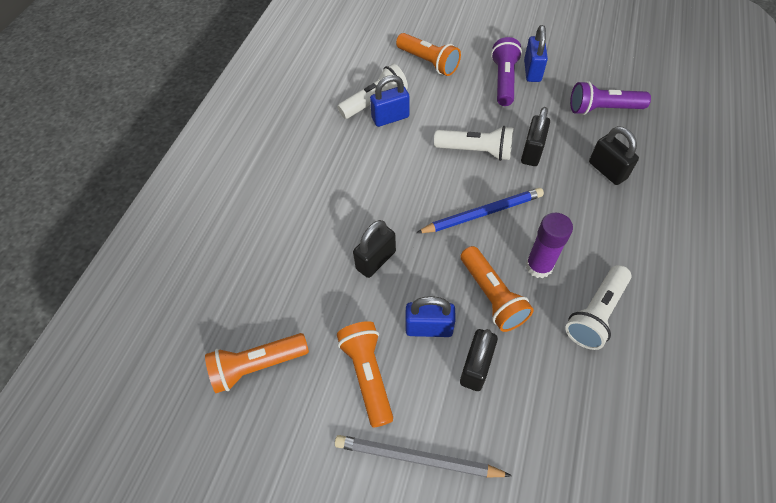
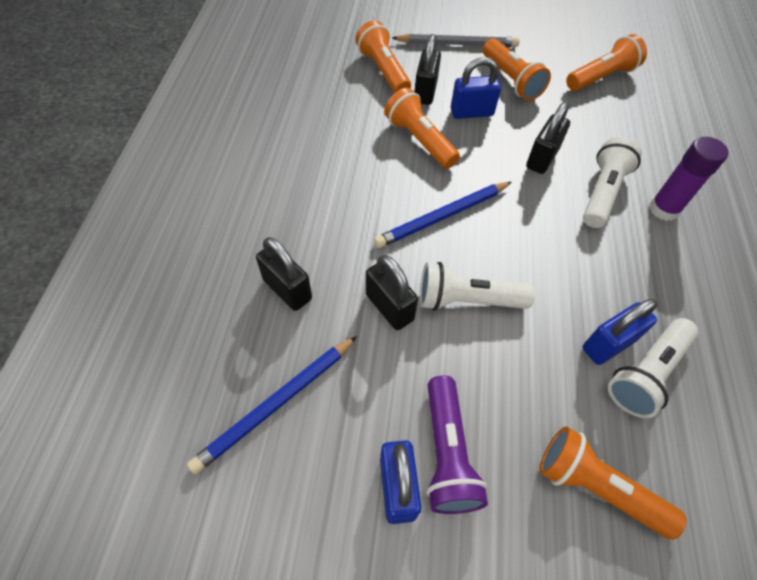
camera: 165 degrees right, 0 degrees up
black padlock [521,107,550,166] -> black padlock turned 45 degrees counterclockwise [366,255,418,330]
purple glue stick [526,212,573,278] -> purple glue stick moved to [649,137,729,221]
white flashlight [565,265,632,350] -> white flashlight moved to [583,137,642,228]
purple flashlight [570,81,651,115] -> blue pencil [187,336,357,474]
none -> orange flashlight [355,20,411,93]

